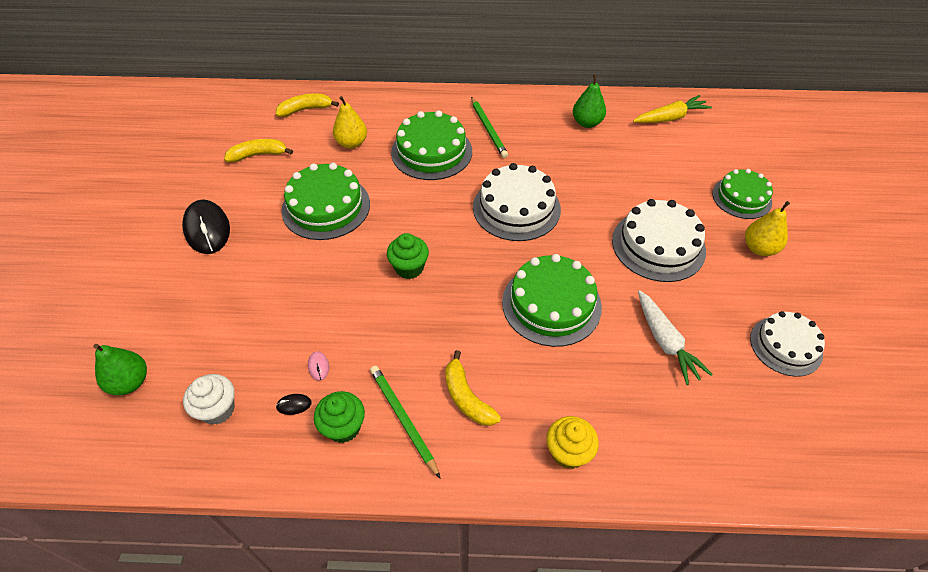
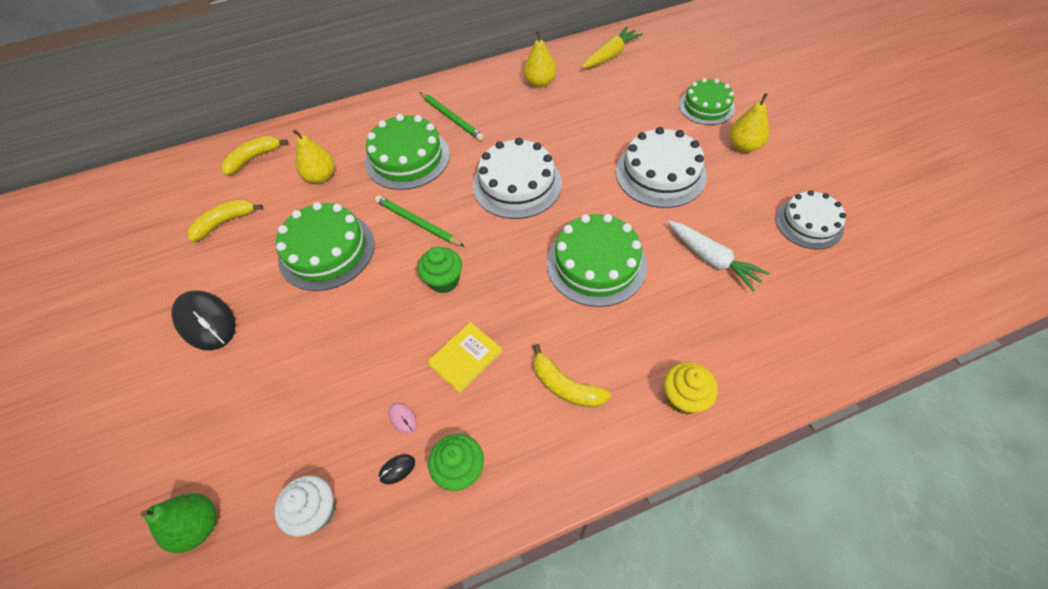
camera: 20 degrees left, 5 degrees up
green pencil [370,365,440,478] -> green pencil moved to [375,196,465,247]
green pear [573,74,606,128] -> yellow pear [524,31,556,88]
none -> yellow book [427,322,503,393]

